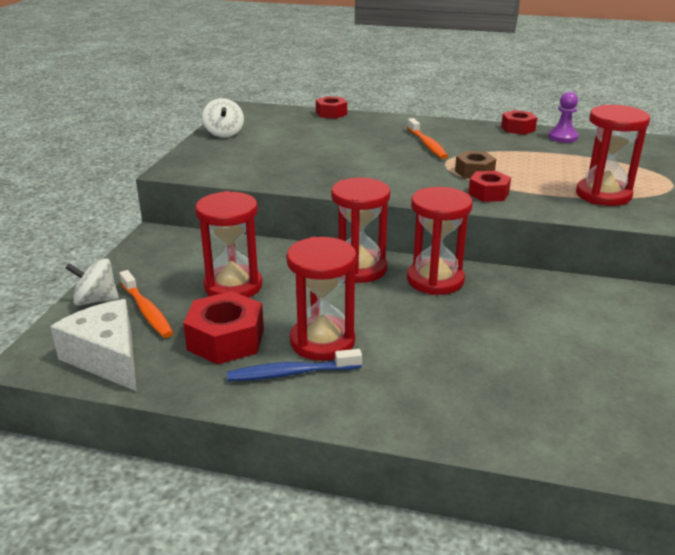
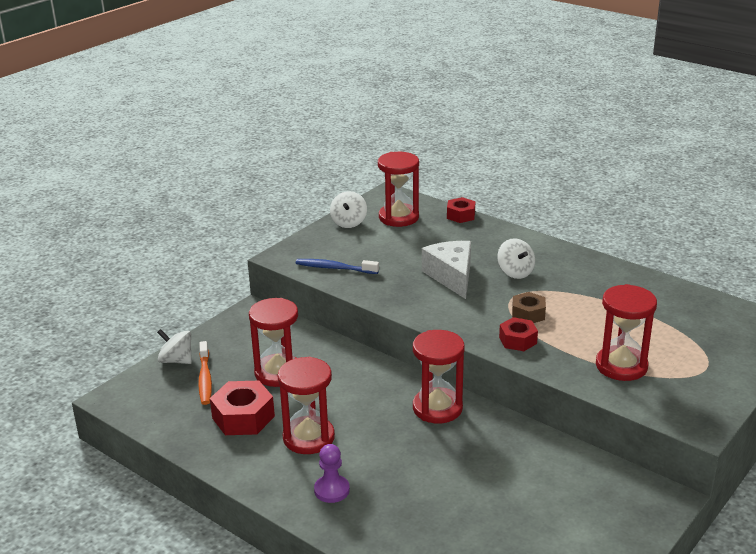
camera: 25 degrees right, 0 degrees up
white cheese [50,299,137,391] -> white cheese moved to [422,241,471,299]
blue toothbrush [227,349,362,381] -> blue toothbrush moved to [296,259,379,274]
red hourglass [331,178,390,283] -> red hourglass moved to [378,152,419,227]
orange toothbrush [407,118,448,159] -> white spinning top [498,238,535,279]
red nut [501,110,537,135] -> none
purple pawn [548,92,578,143] -> purple pawn moved to [314,444,350,503]

